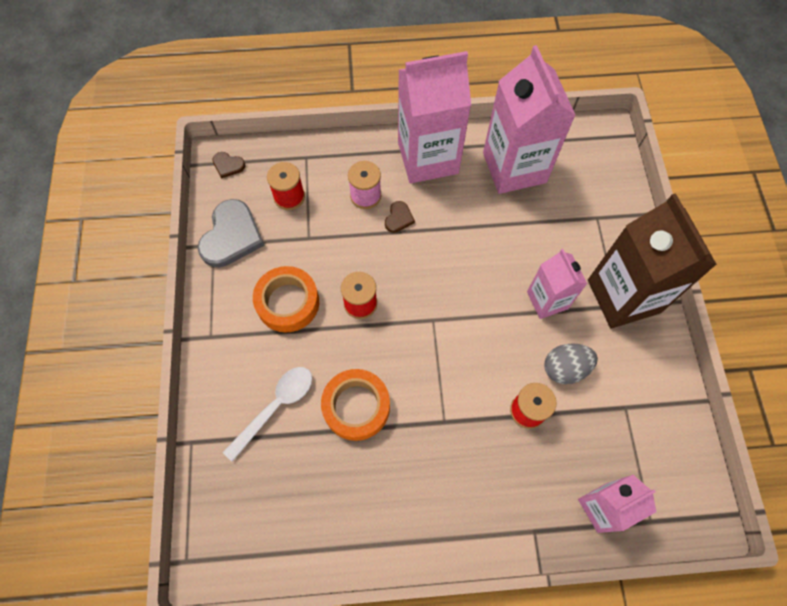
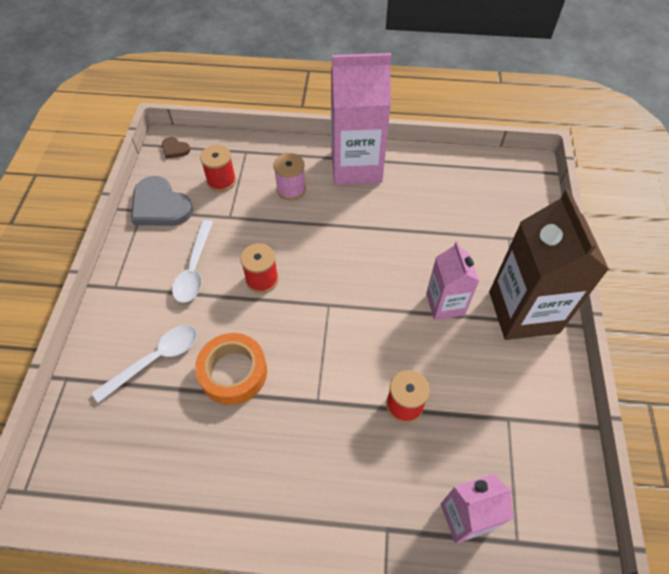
camera: 10 degrees right, 10 degrees down
grey heart [197,199,265,267] -> grey heart turned 105 degrees clockwise [131,176,193,226]
orange tape [253,266,319,333] -> white spoon [172,220,213,303]
brown heart [385,201,415,233] -> none
pink carton [483,45,576,194] -> none
grey egg [544,343,598,384] -> none

